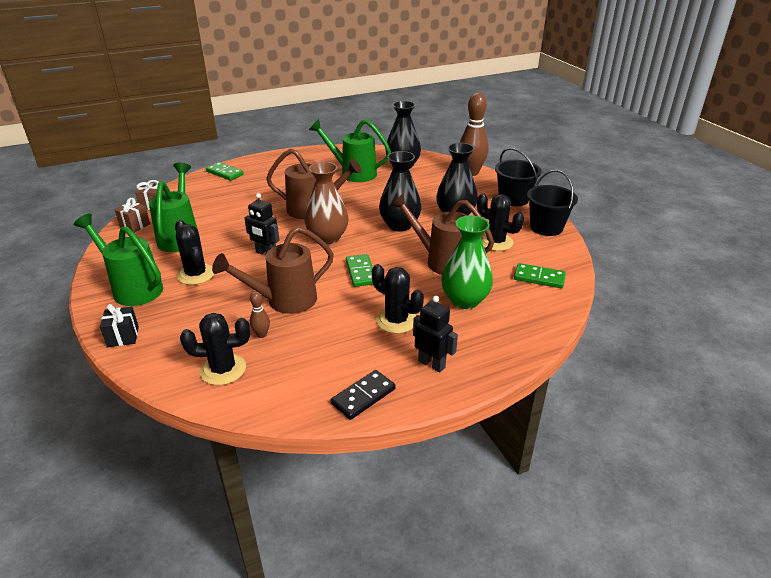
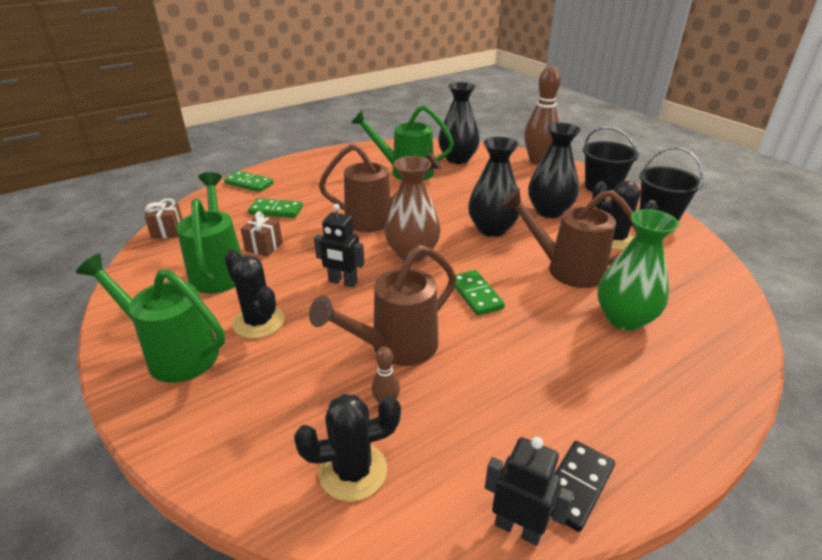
camera: 10 degrees left, 0 degrees up
black gift [100,304,139,347] -> none
brown gift [115,198,150,233] -> brown gift moved to [241,211,283,257]
black cactus [372,264,424,334] -> none
black robot [413,296,458,372] -> black robot moved to [485,437,574,546]
green domino [514,263,566,288] -> green domino moved to [248,198,303,218]

